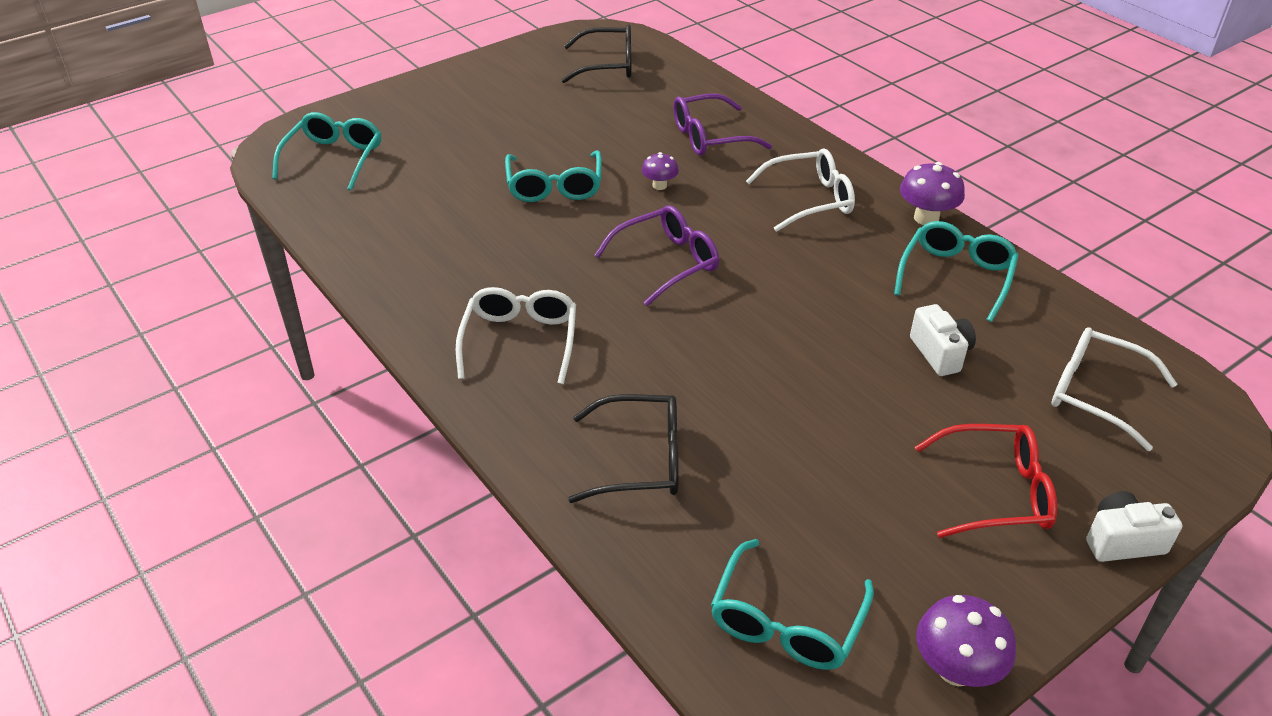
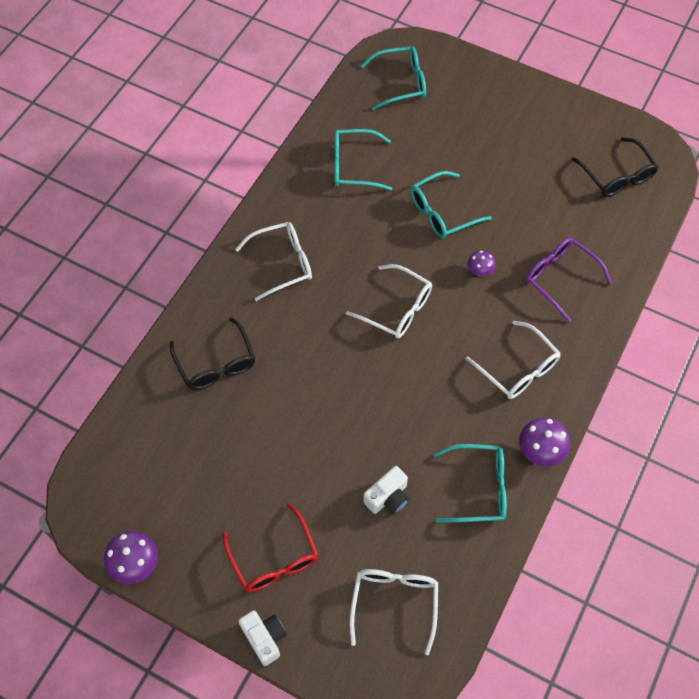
camera: 65 degrees right, 20 degrees up
purple glasses [595,205,719,306] -> white glasses [346,264,432,339]
turquoise glasses [711,539,874,670] -> turquoise glasses moved to [334,129,392,191]

